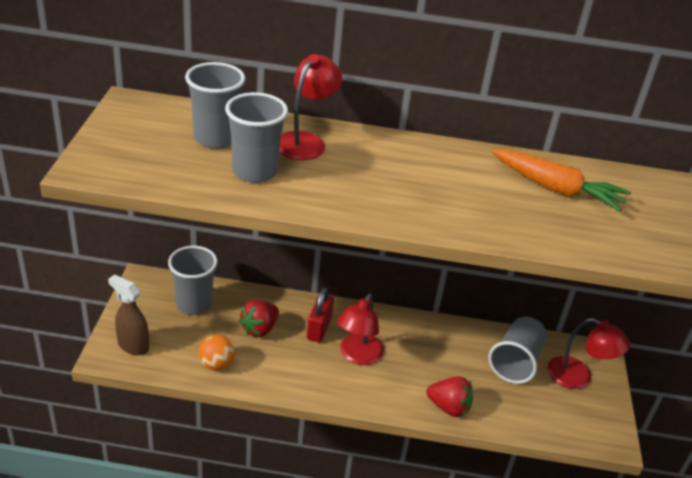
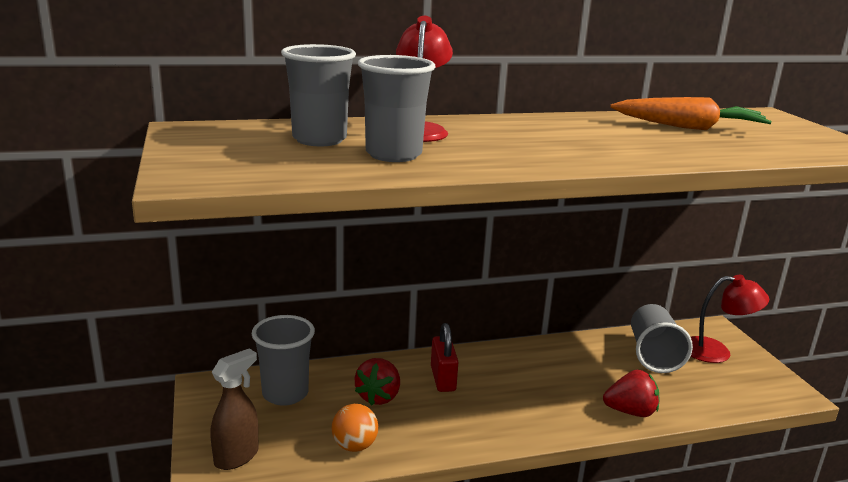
camera: 20 degrees left, 15 degrees down
brown spray bottle [108,274,149,356] -> brown spray bottle turned 120 degrees clockwise [210,349,259,470]
red lamp [337,293,384,365] -> none

